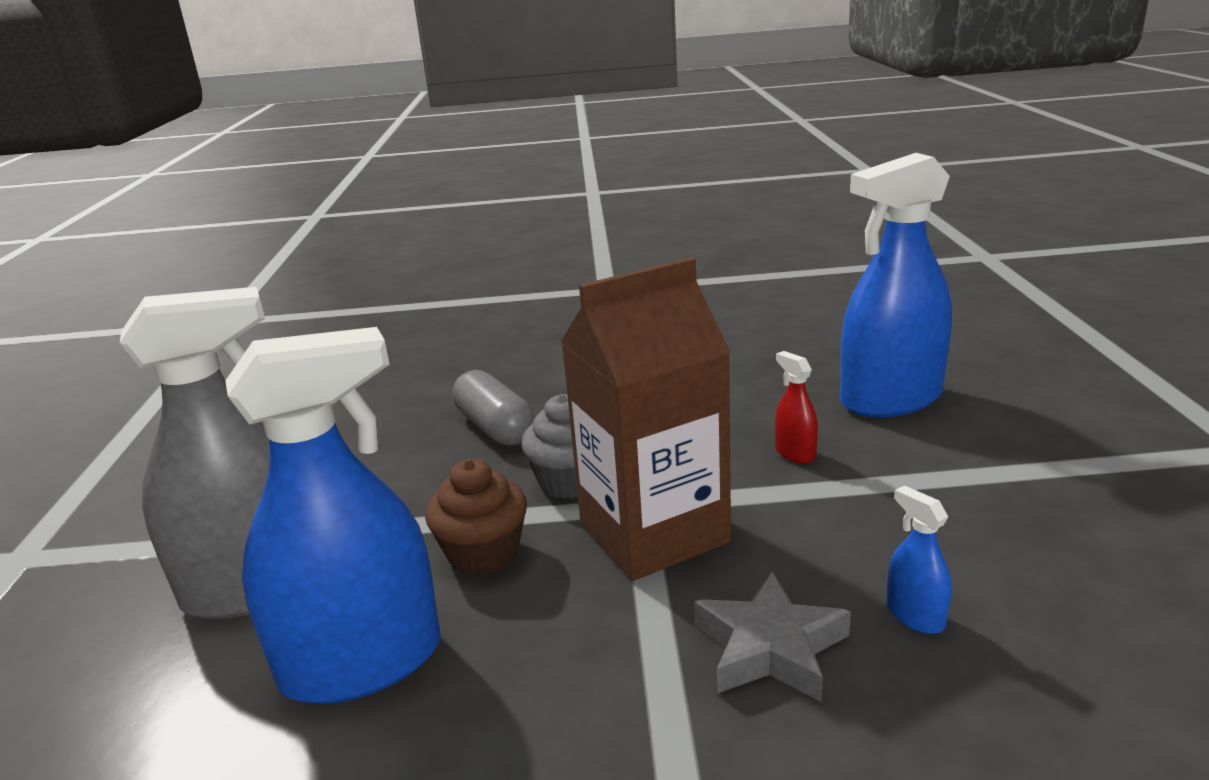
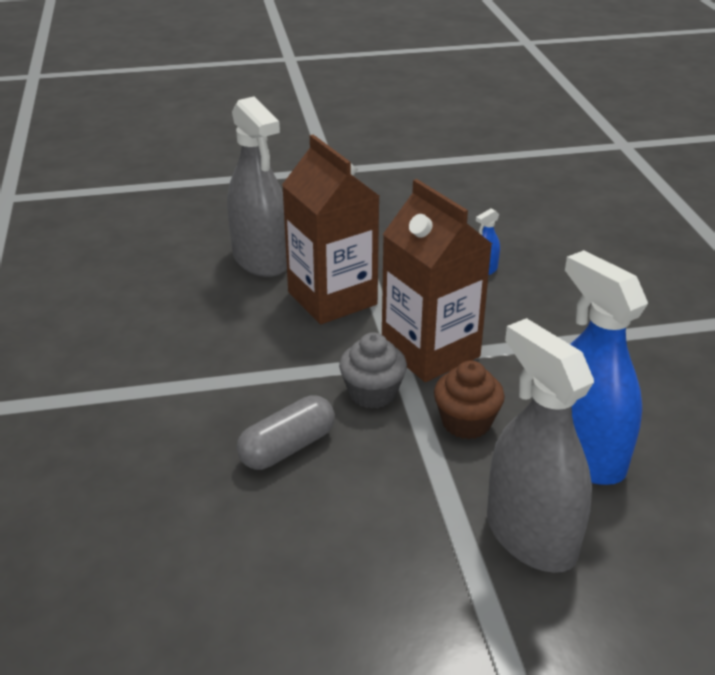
camera: 100 degrees left, 10 degrees up
grey star [694,572,851,702] -> none
red spray bottle [775,351,818,464] -> brown carton [282,135,379,324]
blue spray bottle [840,153,952,417] -> grey spray bottle [227,96,287,277]

